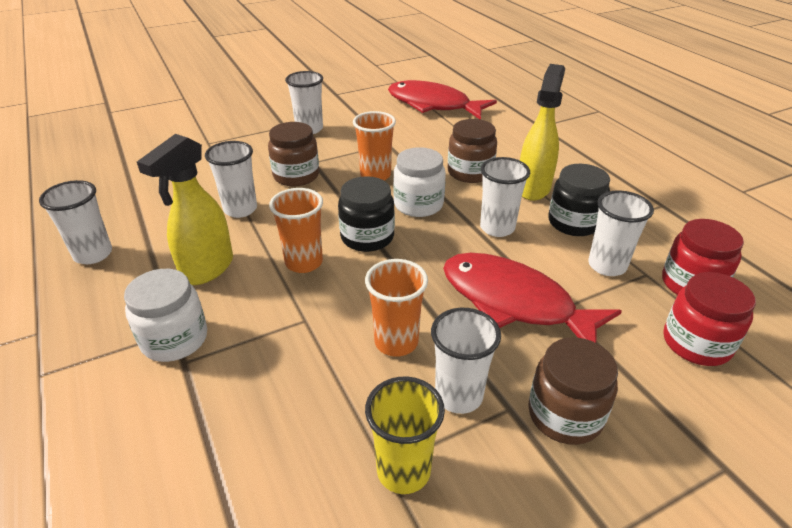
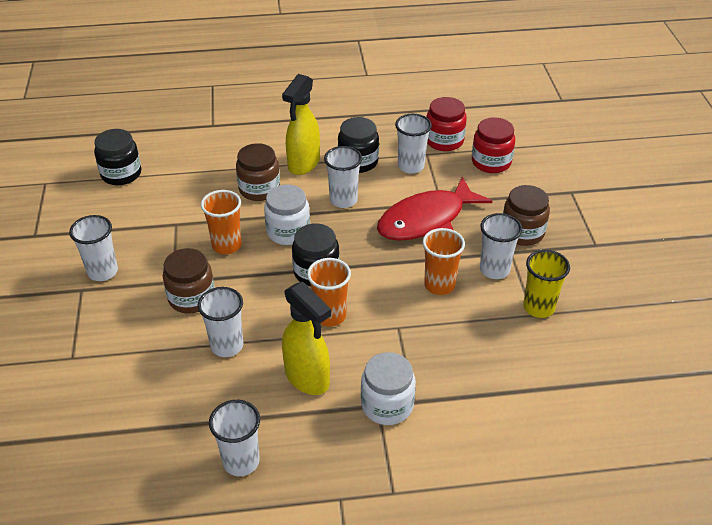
camera: 70 degrees left, 5 degrees up
red fish [388,80,497,120] -> black jar [94,129,141,185]
yellow spray bottle [520,64,565,201] -> yellow spray bottle turned 105 degrees counterclockwise [282,74,320,175]

